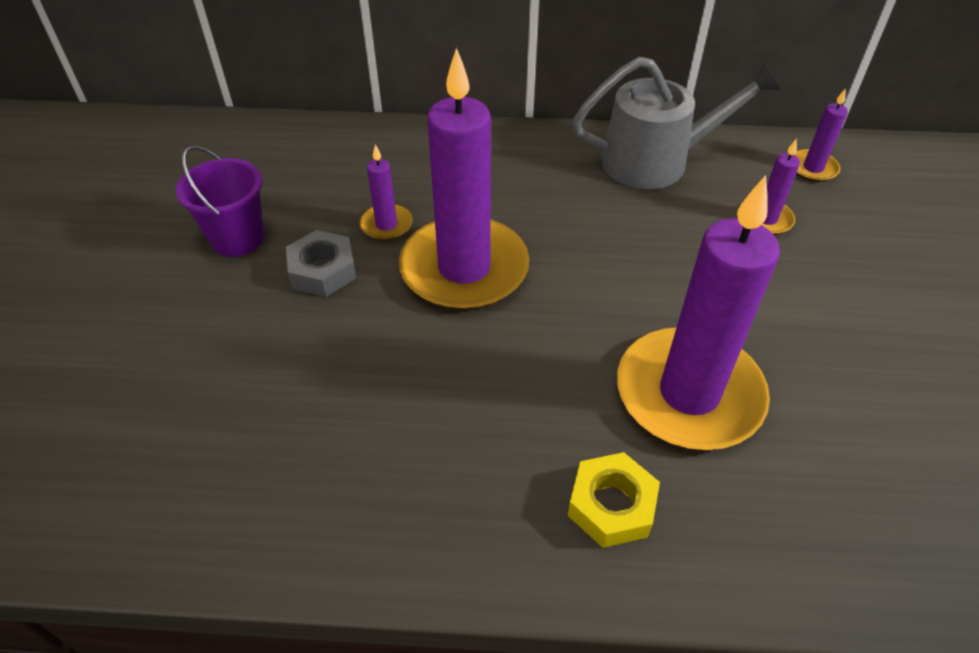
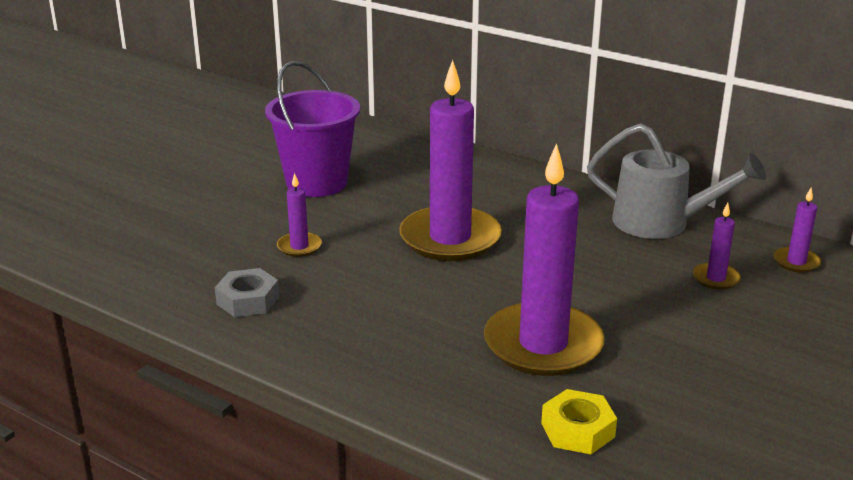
camera: 30 degrees right, 20 degrees down
purple bucket [176,146,264,257] -> purple bucket [265,61,360,197], size x1.57
grey nut [286,230,356,297] -> grey nut moved to [215,268,279,317]
purple candle [359,144,413,241] -> purple candle moved to [277,173,322,257]
yellow nut [568,452,660,548] -> yellow nut moved to [541,389,617,454]

